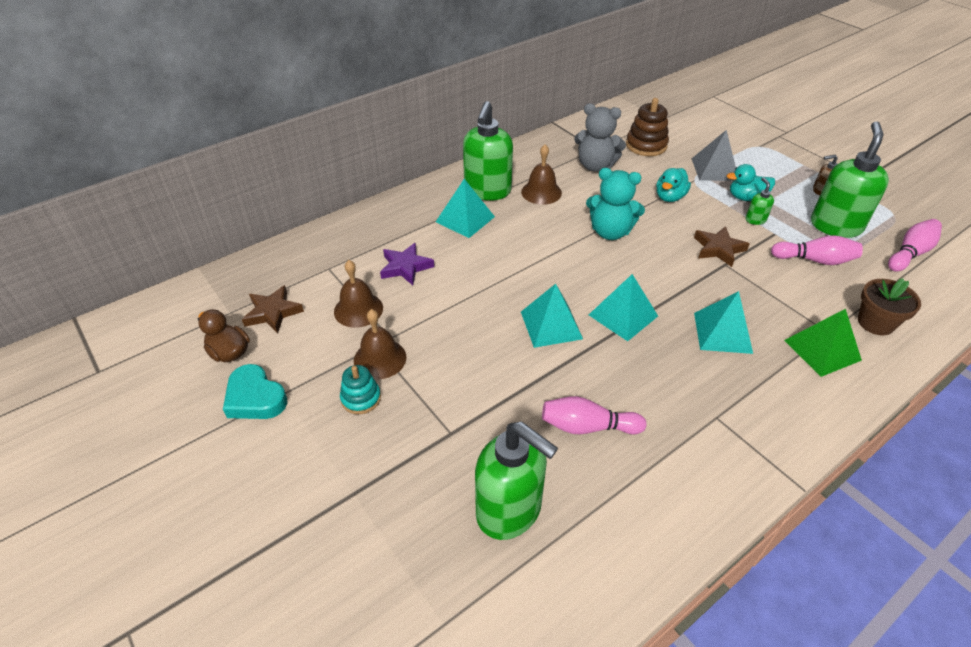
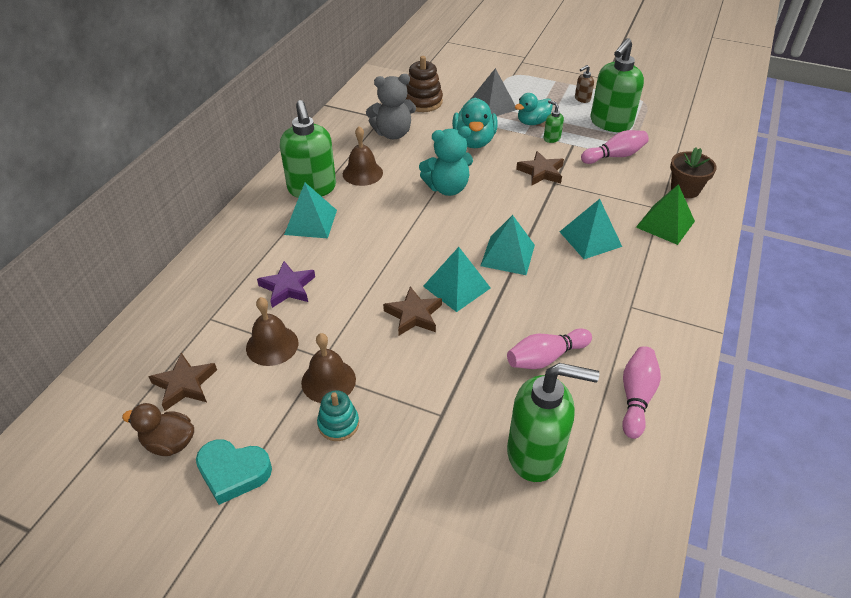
camera: 30 degrees left, 0 degrees up
turquoise duck [656,168,691,202] -> turquoise duck [452,97,498,148], size x1.50
green soap dispenser [811,121,889,238] -> green soap dispenser turned 135 degrees counterclockwise [591,38,644,132]
pink bowling pin [888,219,942,272] -> pink bowling pin moved to [622,346,661,439]
none -> brown star [383,286,442,336]

